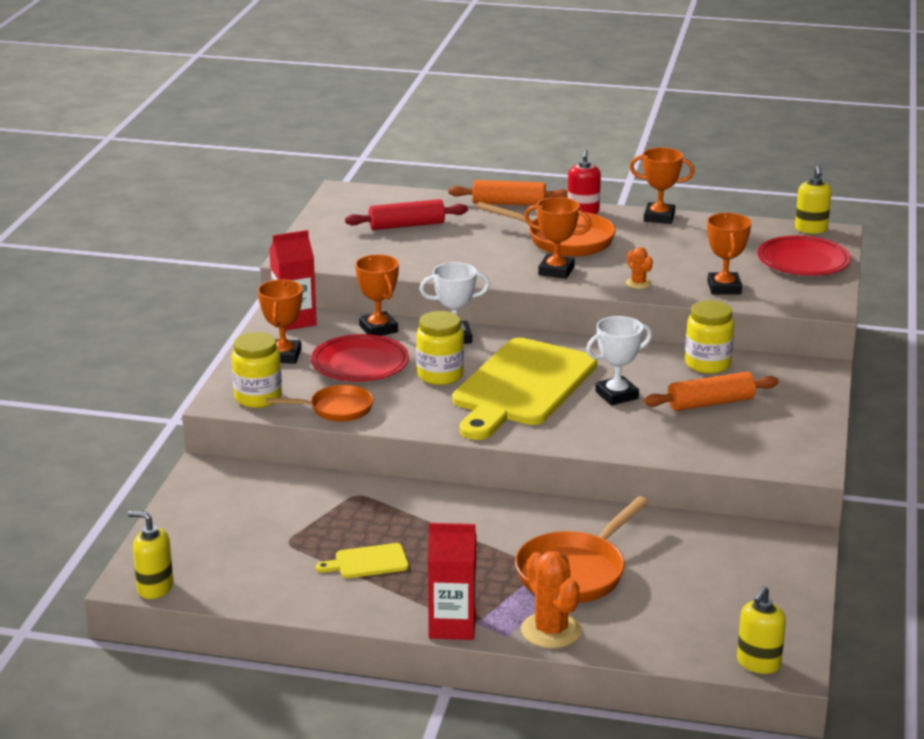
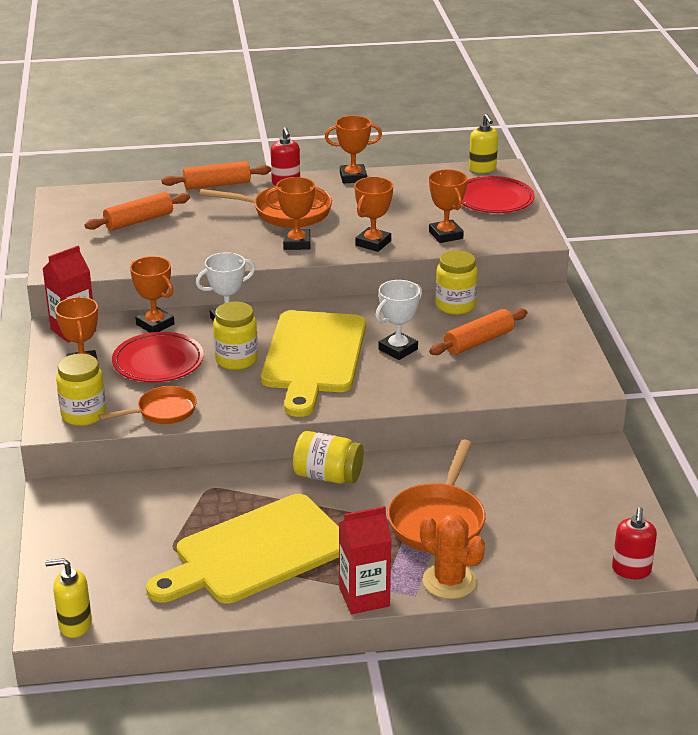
camera: 20 degrees left, 5 degrees up
yellow cutting board [316,543,409,578] -> yellow cutting board [146,494,339,603], size x2.45
red rolling pin [345,199,468,230] -> orange rolling pin [85,192,190,230]
orange cactus [626,247,653,289] -> orange trophy [355,177,393,252]
yellow soap dispenser [737,586,786,674] -> red soap dispenser [612,507,657,579]
none -> yellow jar [293,431,364,484]

